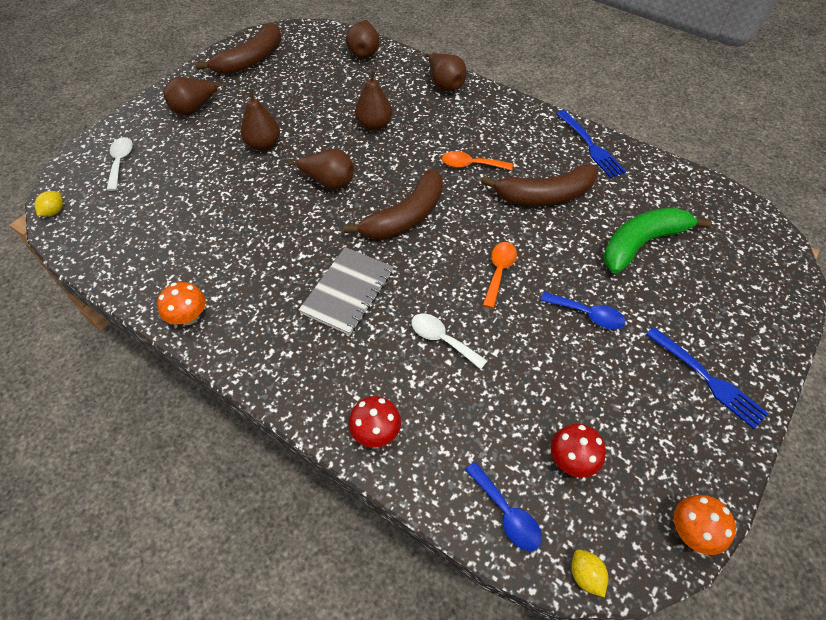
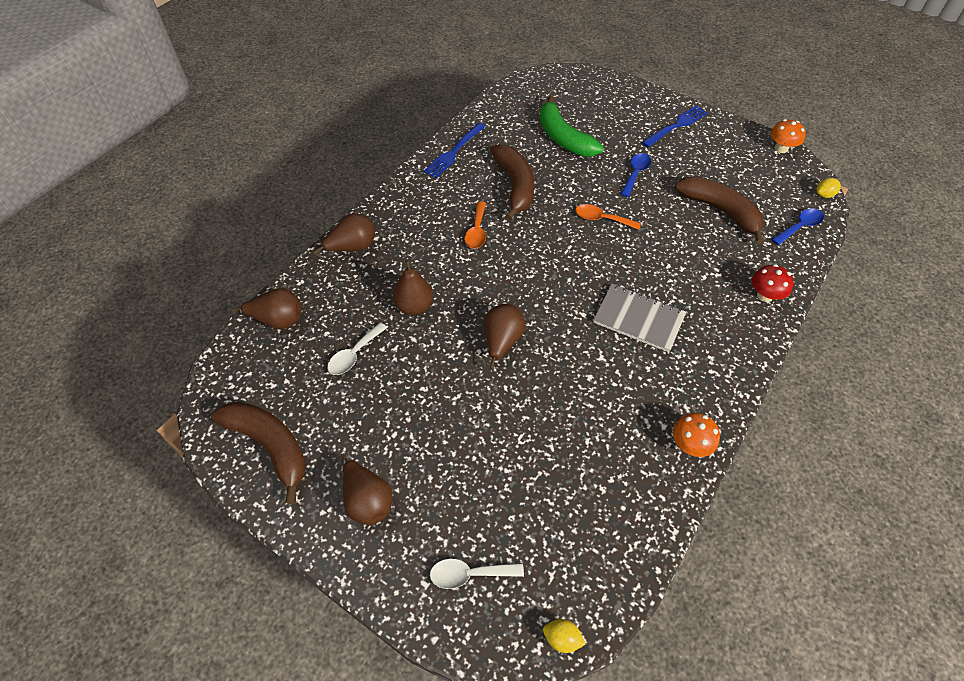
camera: 90 degrees left, 0 degrees up
brown pear [241,89,280,151] -> none
brown banana [343,169,443,240] -> brown banana moved to [674,176,764,244]
white spoon [411,314,487,370] -> white spoon moved to [327,322,387,375]
red mushroom [551,424,606,478] -> none
blue fork [556,110,626,178] -> blue fork turned 150 degrees clockwise [423,123,486,178]

